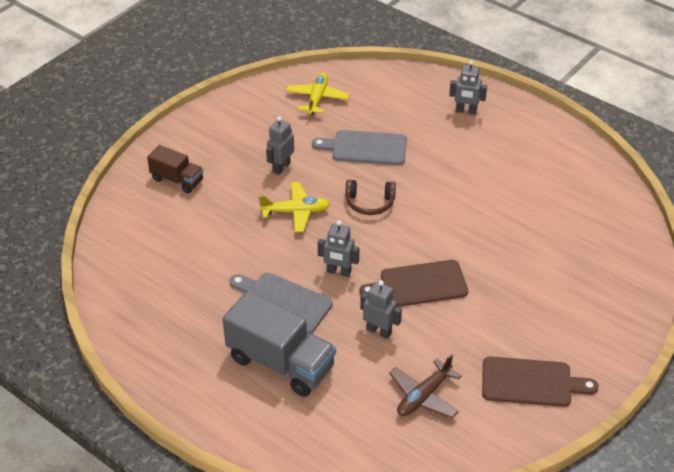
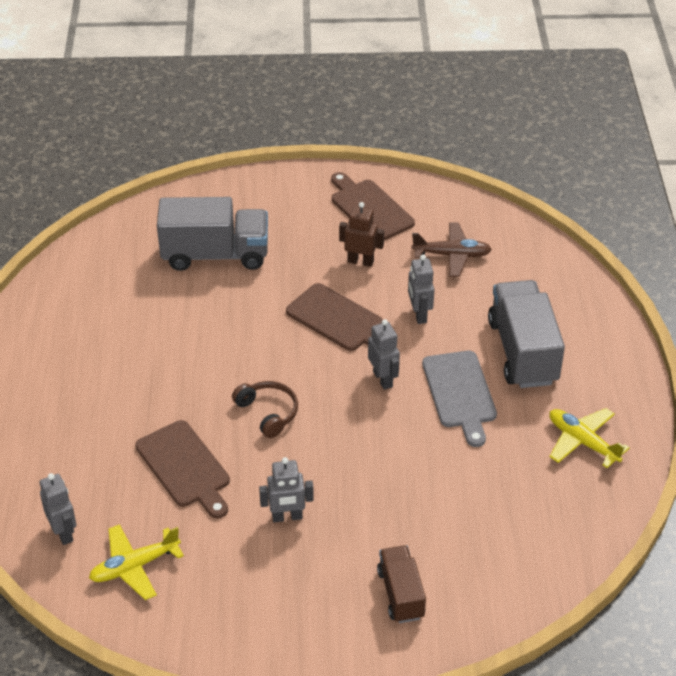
camera: 130 degrees left, 0 degrees up
yellow plane [259,182,330,232] -> yellow plane moved to [549,408,630,468]
grey cutting board [312,130,407,165] -> brown cutting board [135,420,230,518]
grey robot [449,60,487,115] -> grey robot moved to [40,473,76,545]
none -> grey truck [157,197,268,271]
none -> brown robot [339,202,384,267]

